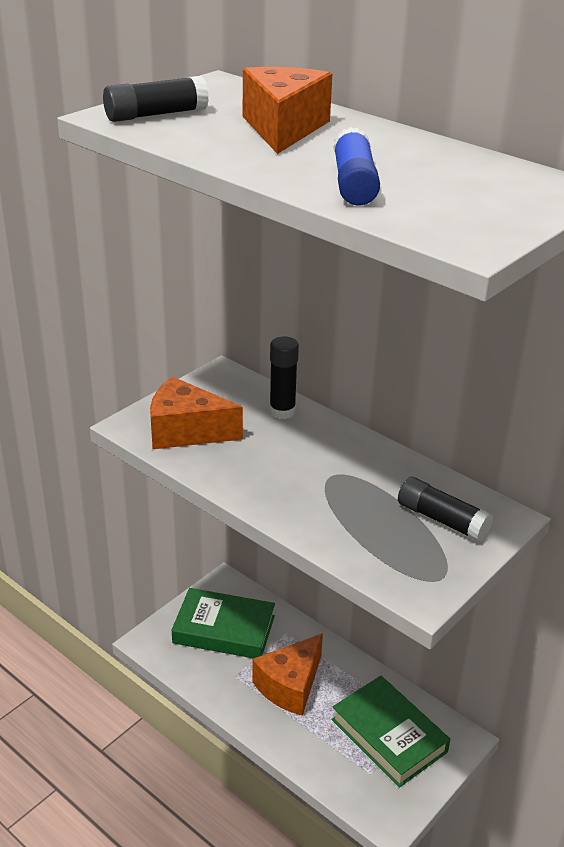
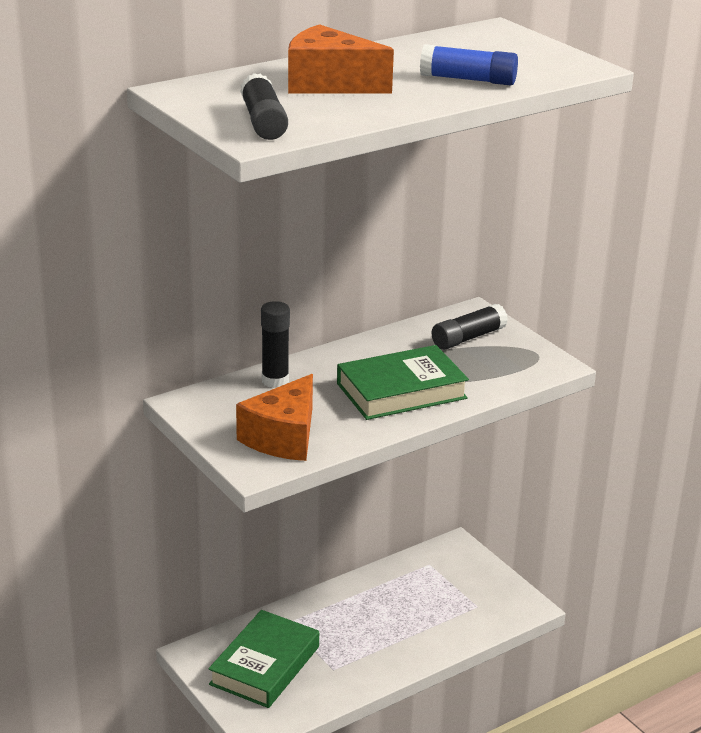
camera: 75 degrees left, 5 degrees down
orange cheese [252,633,323,716] -> none
green book [331,676,450,788] -> green book moved to [337,345,469,420]

